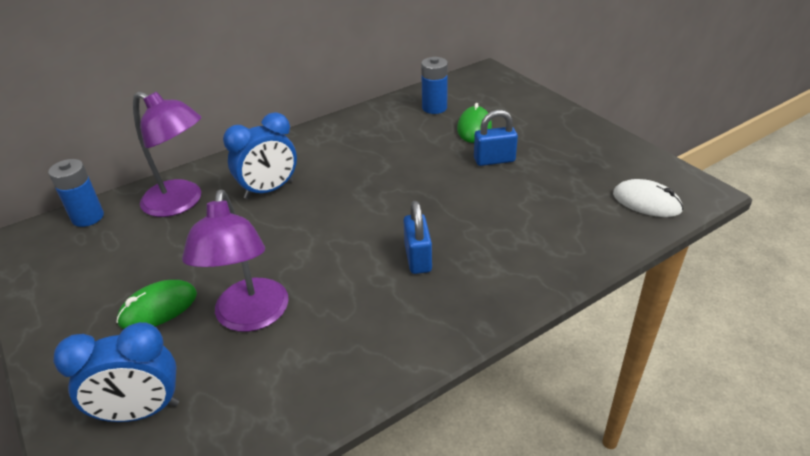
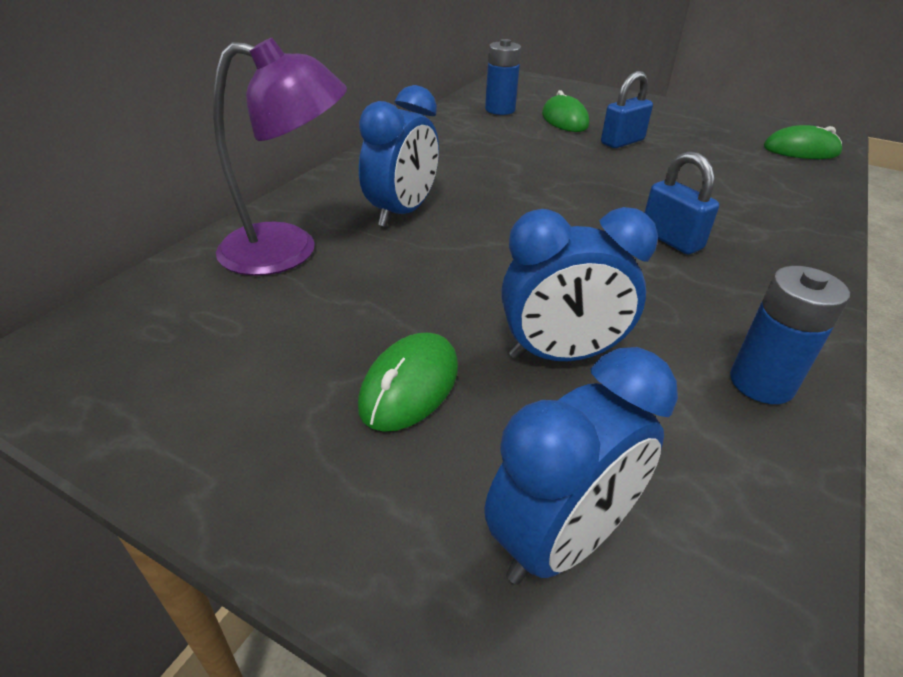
camera: 30 degrees left, 0 degrees up
blue battery [48,159,104,227] -> blue battery moved to [730,266,850,404]
purple lamp [182,190,289,332] -> blue clock [501,207,658,361]
white mouse [613,179,683,217] -> green mouse [764,125,842,159]

